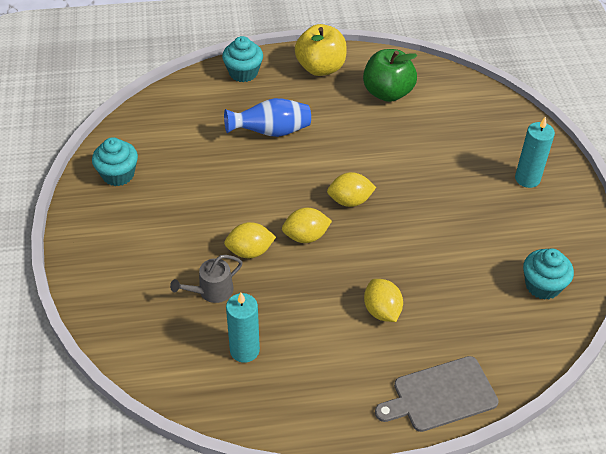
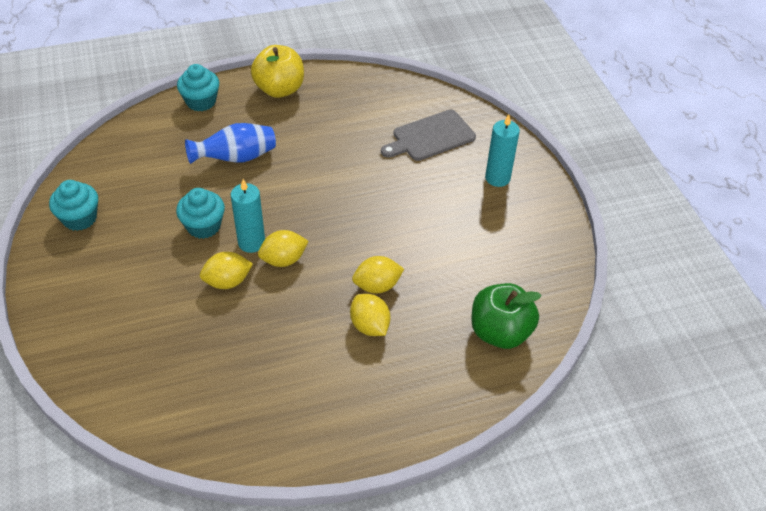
camera: 10 degrees left, 0 degrees up
grey watering can [170,255,243,303] -> none
turquoise candle [226,293,260,363] -> turquoise candle moved to [231,179,265,253]
yellow lemon [327,172,376,207] -> yellow lemon moved to [352,256,404,293]
green apple [363,49,417,102] -> green apple moved to [471,283,542,349]
grey cutting board [375,356,499,432] -> grey cutting board moved to [381,110,476,161]
turquoise cupcake [523,248,574,300] -> turquoise cupcake moved to [176,188,225,239]

